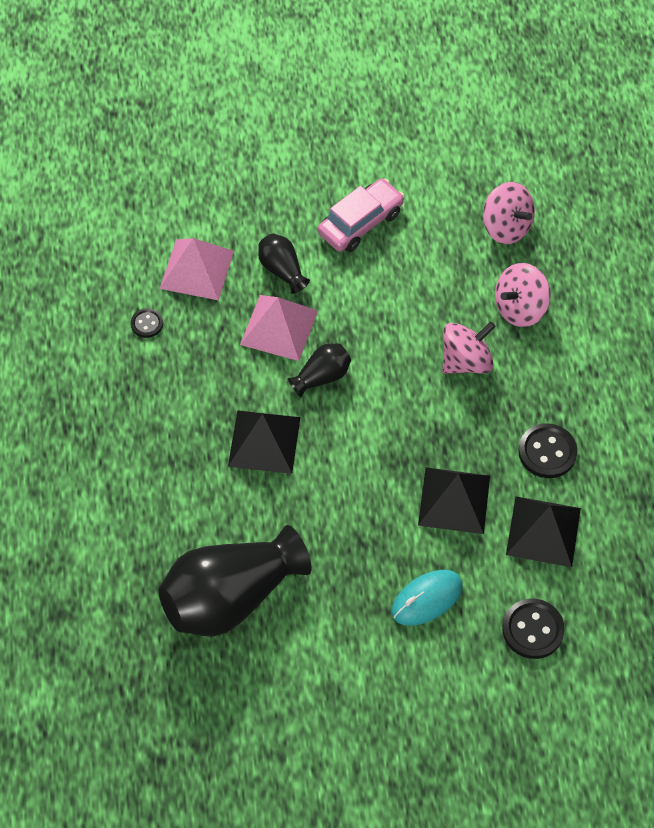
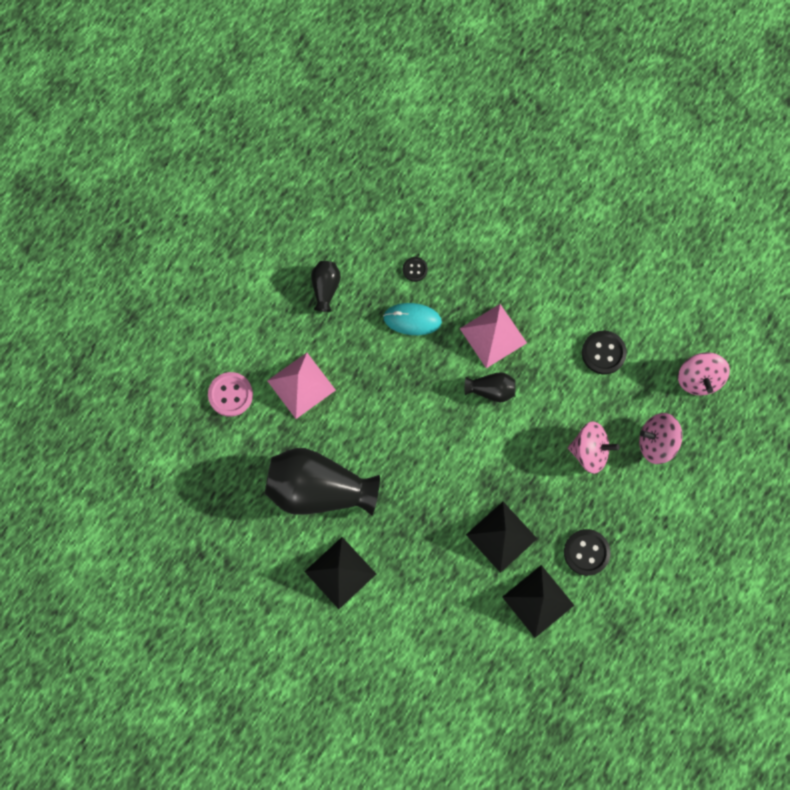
camera: 40 degrees right, 15 degrees up
pink pyramid [160,238,234,300] -> pink pyramid moved to [267,353,336,419]
black pyramid [228,410,301,474] -> black pyramid moved to [304,537,376,609]
black vase [258,233,310,294] -> black vase moved to [311,261,341,312]
pink car [318,179,405,252] -> none
turquoise mouse [392,570,463,626] -> turquoise mouse moved to [383,303,442,335]
black button [502,599,565,659] -> black button moved to [582,331,627,374]
none -> pink button [208,372,253,417]

